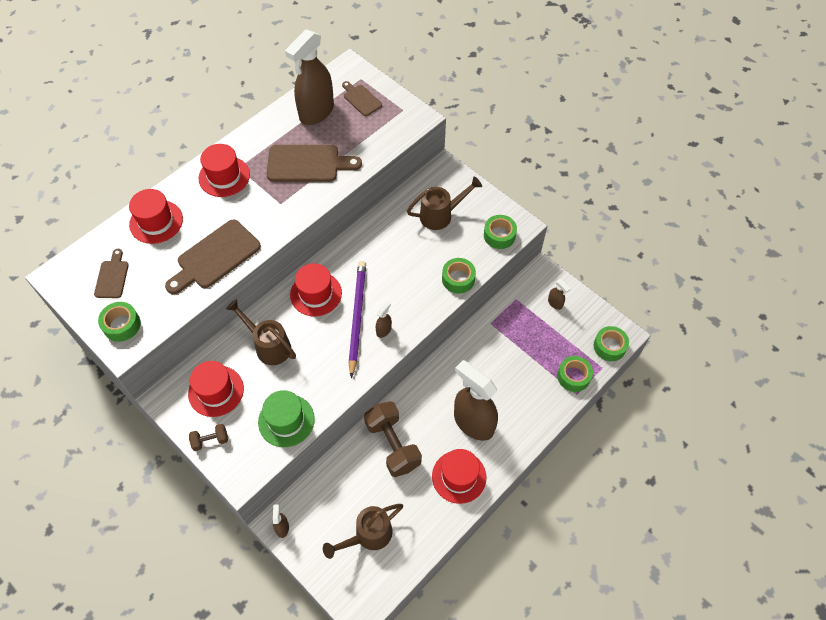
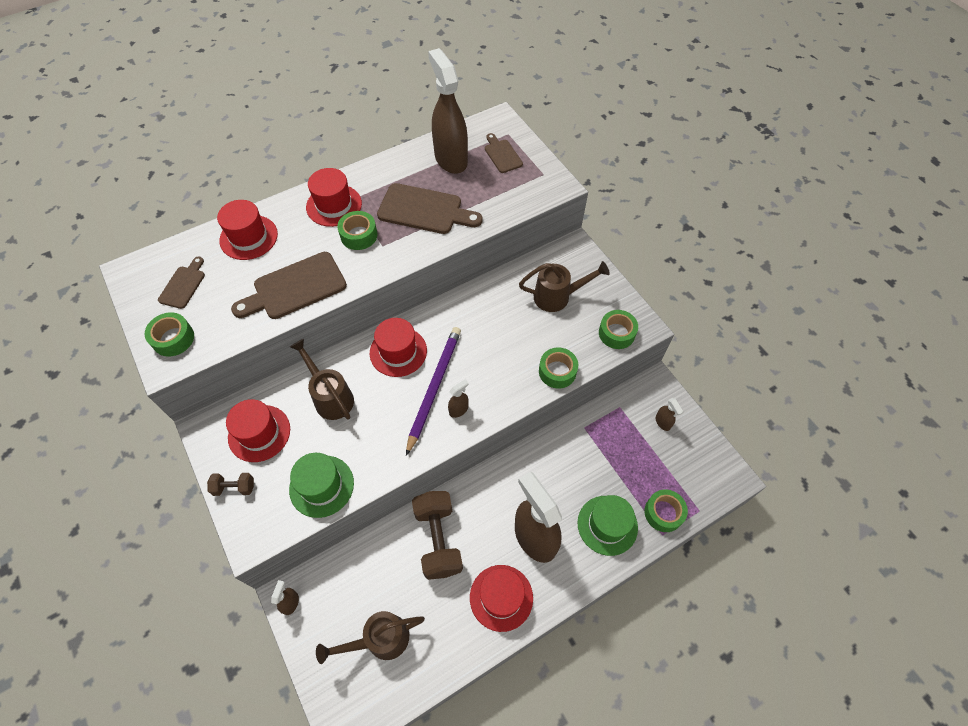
camera: 15 degrees right, 0 degrees up
brown spray bottle [285,29,334,125] -> brown spray bottle turned 105 degrees clockwise [428,48,468,174]
green tape [594,326,629,361] -> green tape moved to [337,211,377,250]
none -> green hat [578,495,638,556]

